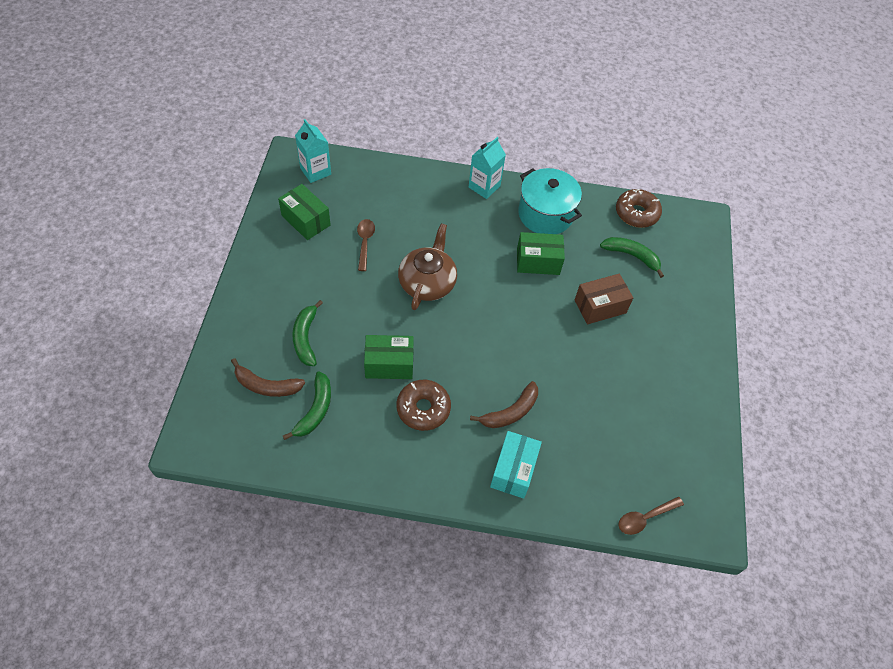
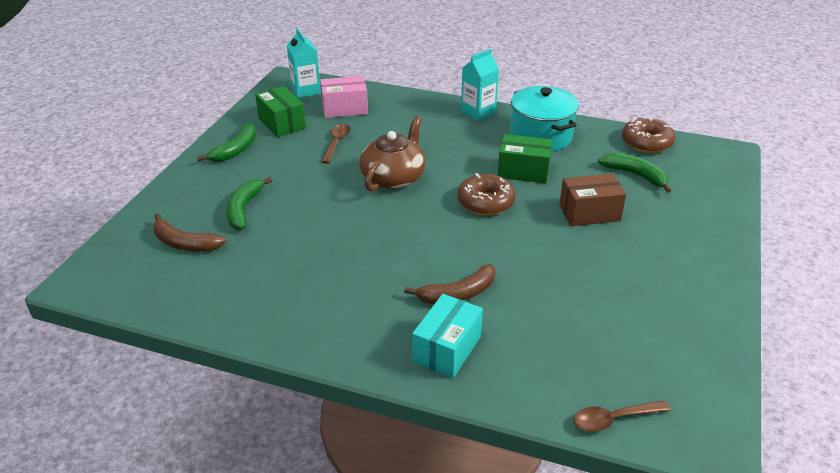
camera: 15 degrees right, 20 degrees down
green banana [283,371,331,440] -> green banana moved to [197,123,256,162]
green box [364,335,414,379] -> none
brown donut [397,380,451,431] -> brown donut moved to [458,173,516,215]
none -> pink box [320,76,368,118]

